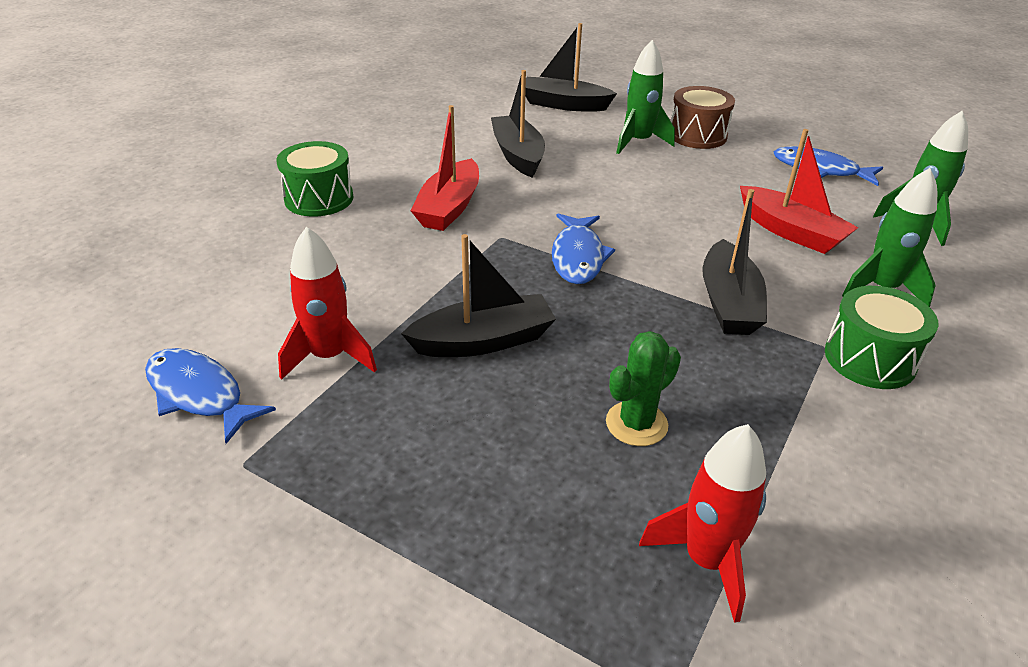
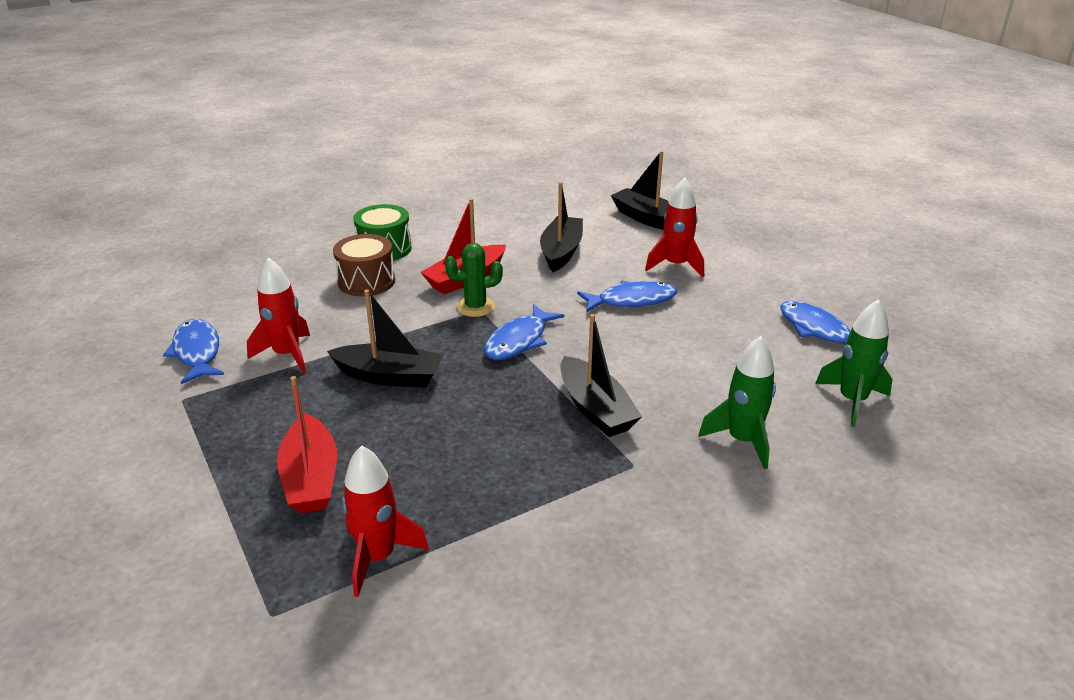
camera: 30 degrees right, 5 degrees down
green cactus [606,331,681,446] -> green cactus moved to [445,243,503,317]
green rocket [616,40,675,154] -> red rocket [645,177,704,277]
brown drum [671,86,735,149] -> brown drum moved to [333,234,395,296]
black boat [703,189,767,335] -> black boat turned 60 degrees counterclockwise [561,314,642,437]
red boat [740,129,858,254] -> red boat moved to [277,376,337,514]
green drum [825,286,938,389] -> none
none -> blue fish [577,281,677,313]

